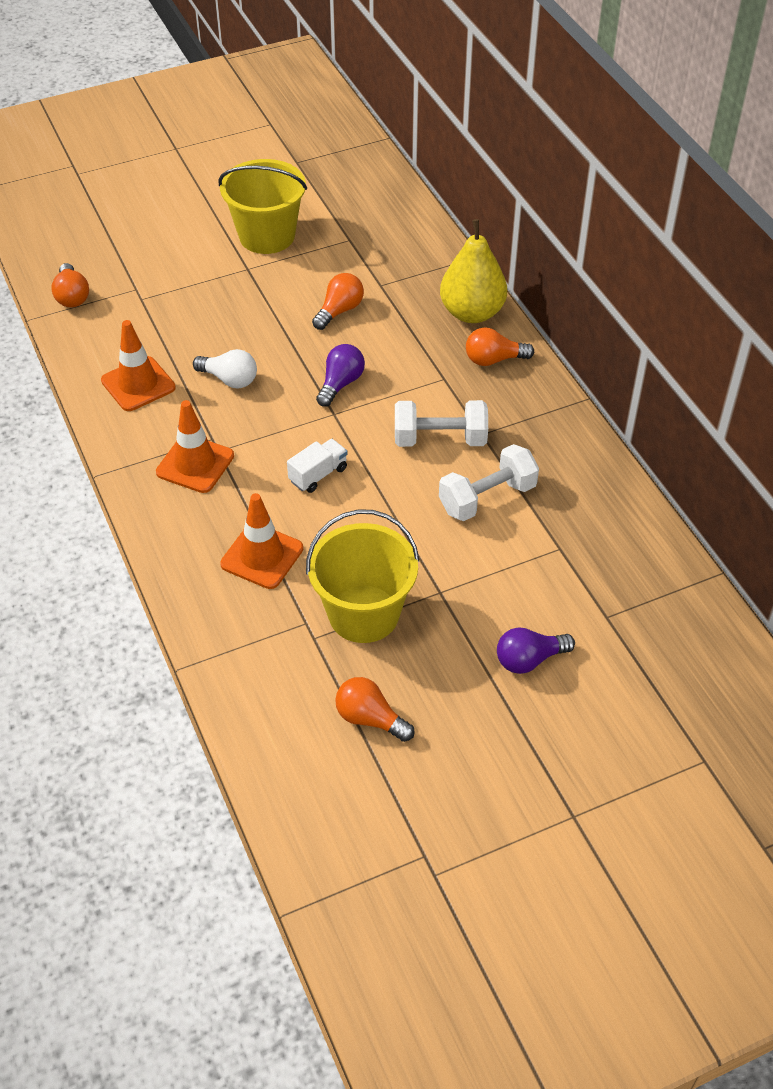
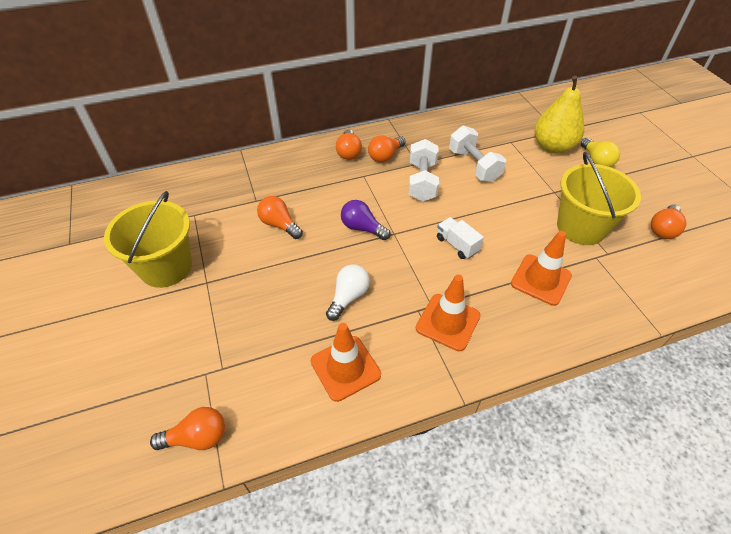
camera: 85 degrees left, 0 degrees up
yellow pear [440,219,507,323] -> yellow pear moved to [534,76,584,154]
purple light bulb [497,627,575,674] -> yellow light bulb [581,138,620,167]
none -> orange light bulb [368,135,406,163]

